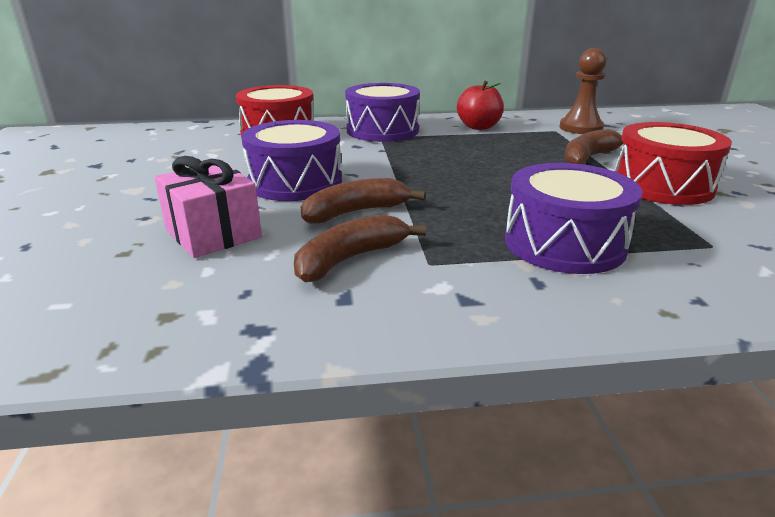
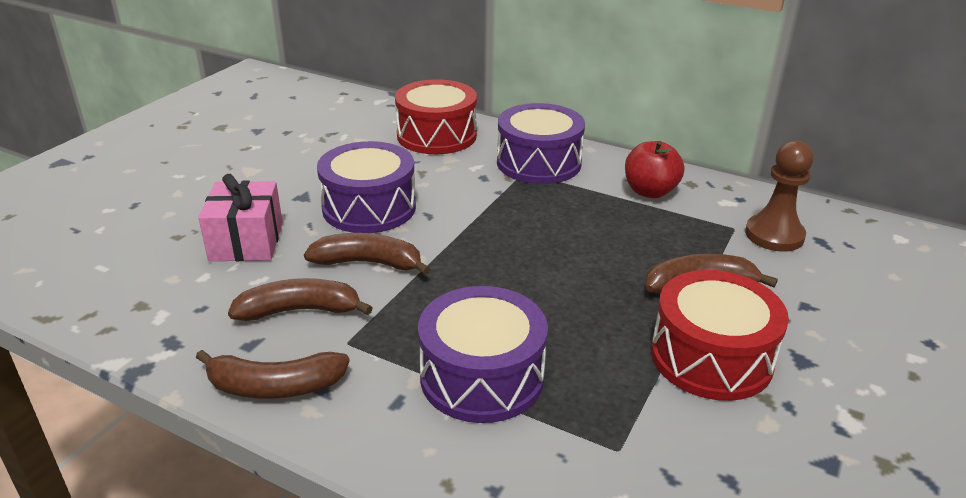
camera: 35 degrees right, 5 degrees up
none -> brown banana [196,350,350,399]

